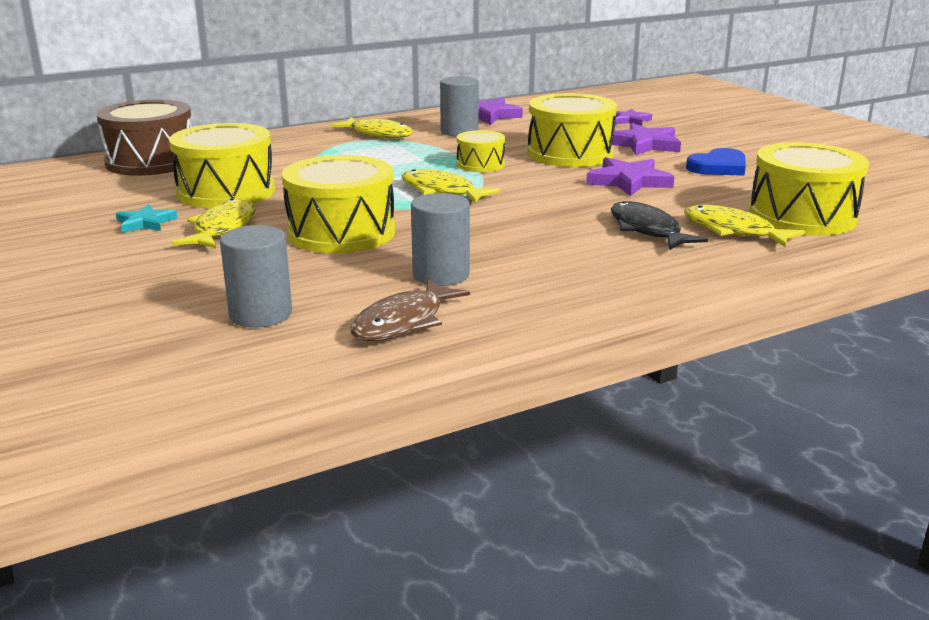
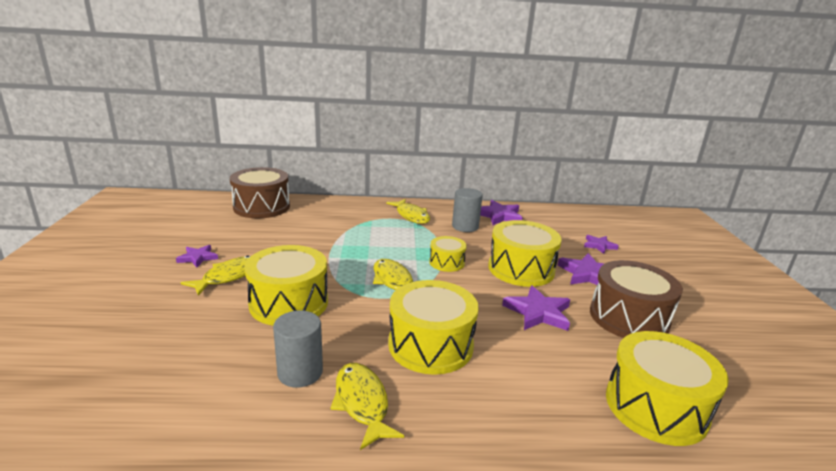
camera: 25 degrees right, 0 degrees up
turquoise star [116,204,177,233] -> purple star [176,245,218,268]
yellow drum [169,123,275,208] -> yellow drum moved to [388,280,479,375]
grey cylinder [220,225,292,328] -> none
brown fish [350,279,470,341] -> none
black fish [611,201,708,250] -> none
yellow fish [684,205,806,247] -> yellow fish moved to [330,363,404,450]
blue heart [686,148,746,176] -> brown drum [590,260,683,338]

